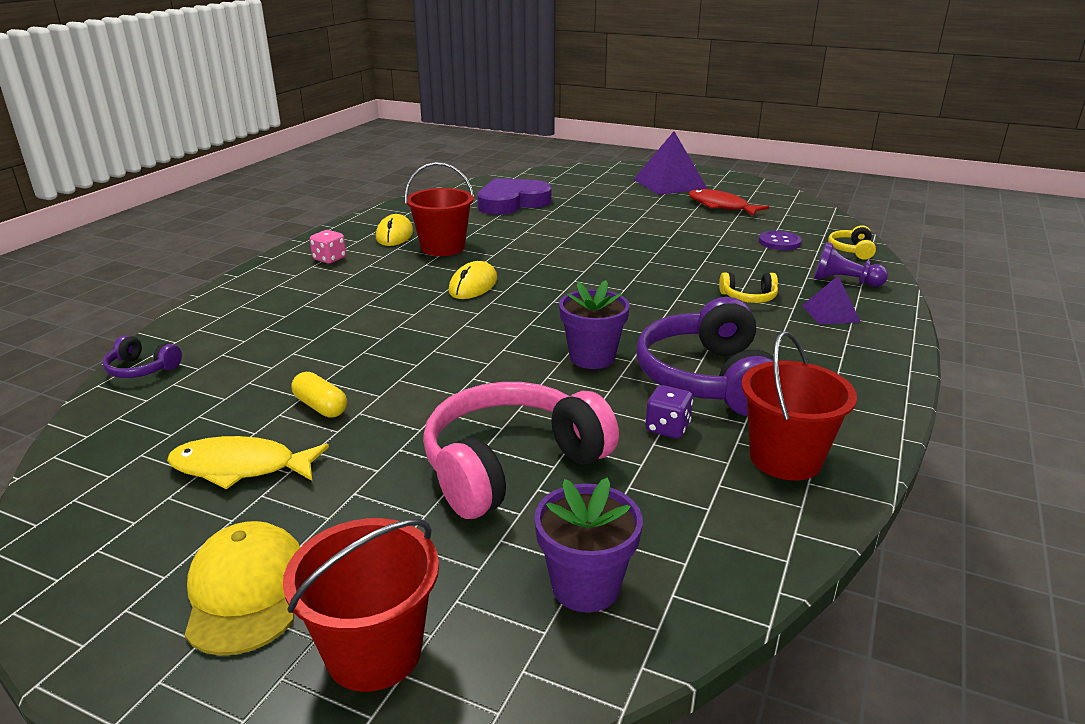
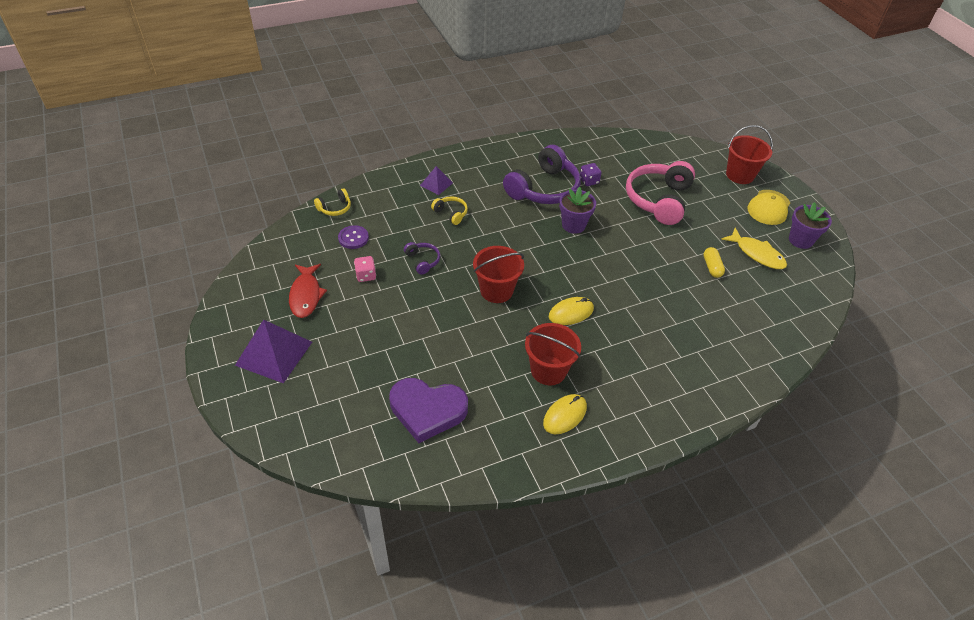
camera: 140 degrees left, 20 degrees up
purple headphones [102,335,182,378] -> purple headphones moved to [404,242,440,275]
pink dice [310,230,346,264] -> pink dice moved to [354,256,376,282]
pink headphones [423,382,619,519] -> pink headphones turned 105 degrees clockwise [626,161,695,225]
purple flower pot [534,477,643,613] -> purple flower pot moved to [789,202,832,249]
red bucket [741,331,857,481] -> red bucket moved to [473,246,524,303]
purple pawn [814,242,888,287] -> none

